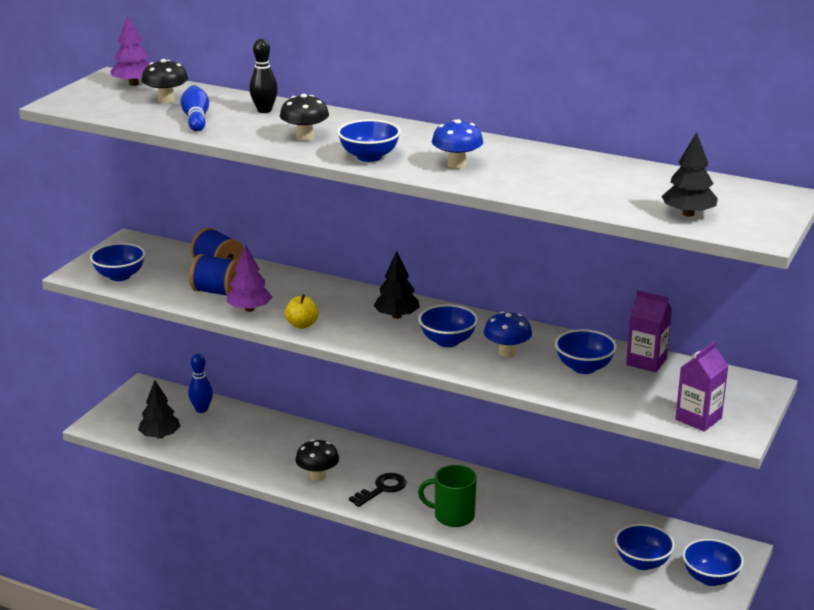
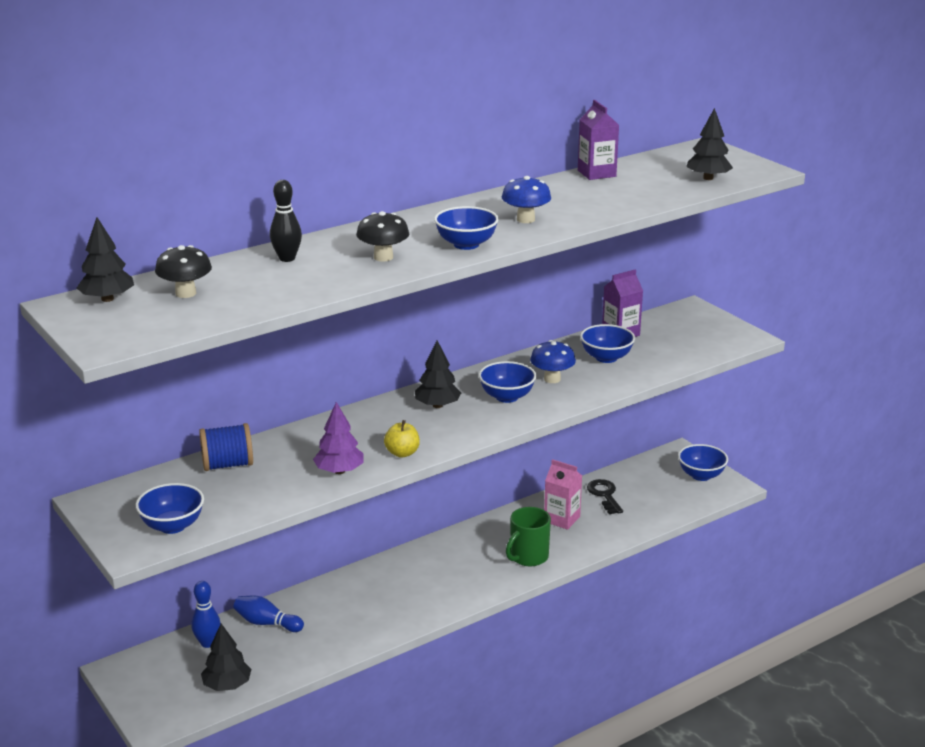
camera: 60 degrees left, 0 degrees up
purple tree [110,15,149,86] -> black tree [77,217,134,302]
blue bowling pin [180,85,209,131] -> blue bowling pin moved to [234,596,304,632]
blue spool [189,254,239,295] -> none
black mushroom [295,439,339,481] -> none
black key [349,473,406,507] -> black key moved to [587,479,623,514]
blue bowl [615,524,675,570] -> none
purple carton [675,341,728,432] -> purple carton moved to [578,100,619,180]
none -> pink carton [544,459,582,530]

